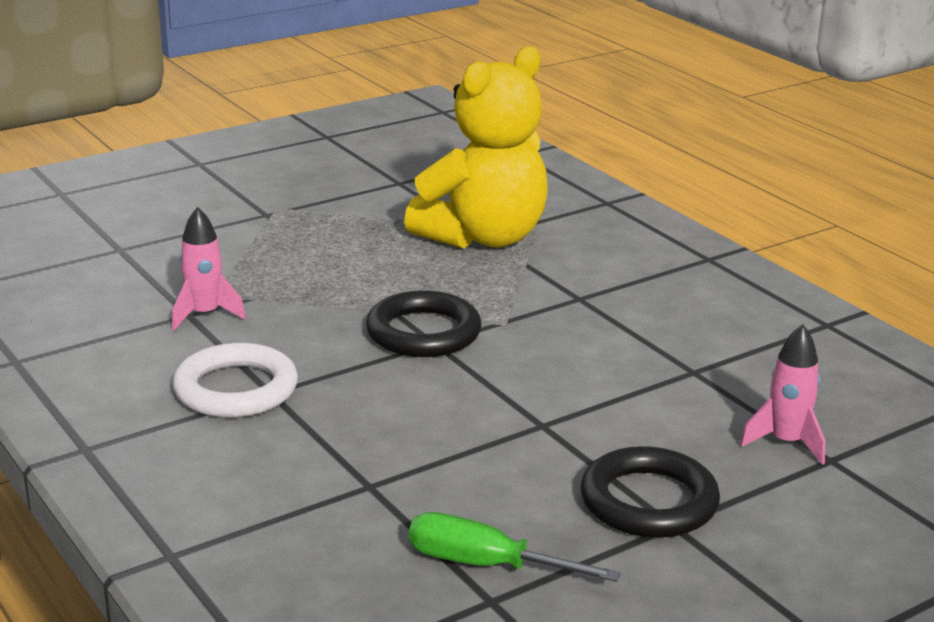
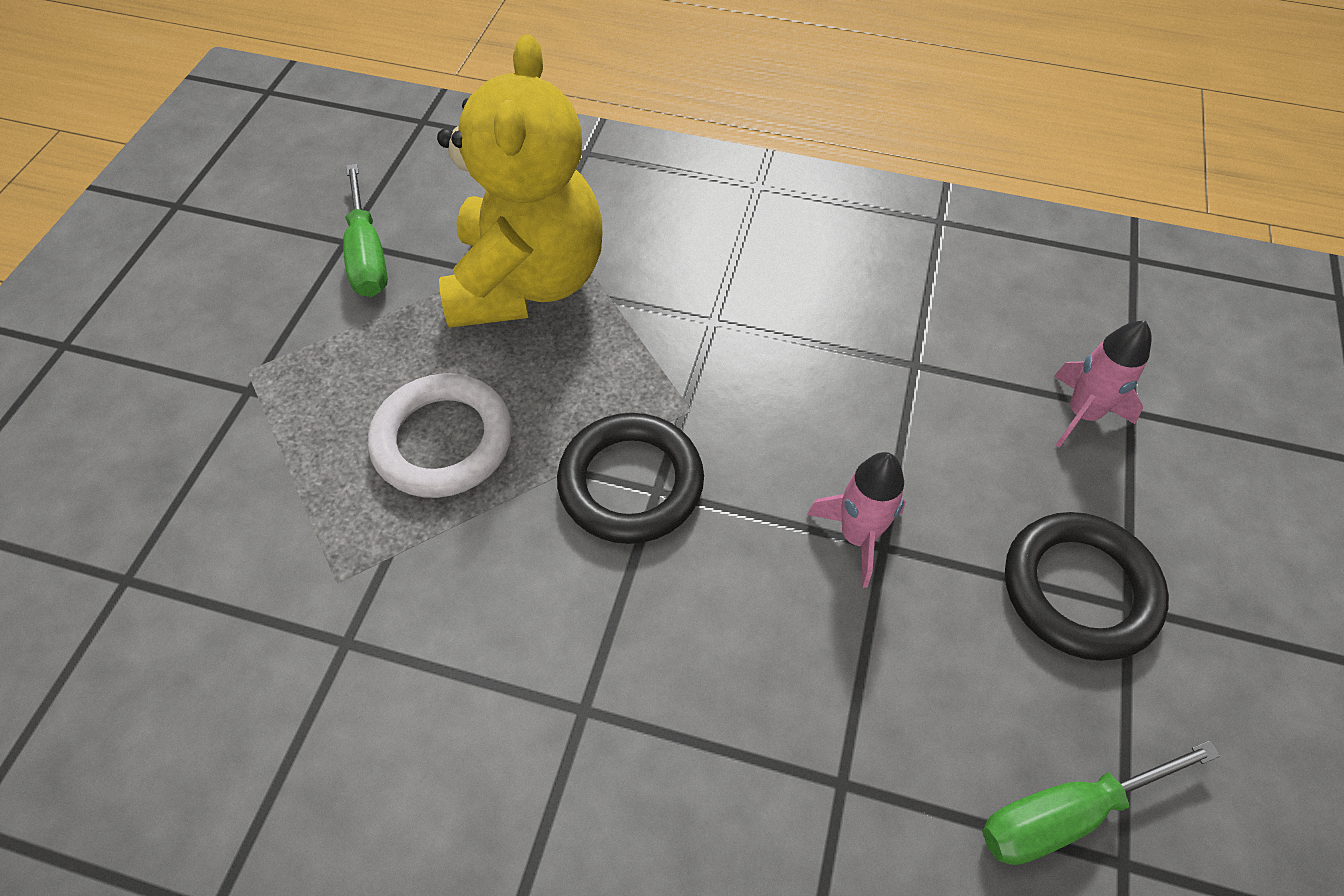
camera: 40 degrees left, 30 degrees up
pink rocket [172,207,246,330] -> pink rocket moved to [807,452,906,588]
white ring [172,343,298,418] -> white ring moved to [368,373,512,498]
none -> green screwdriver [343,163,388,297]

